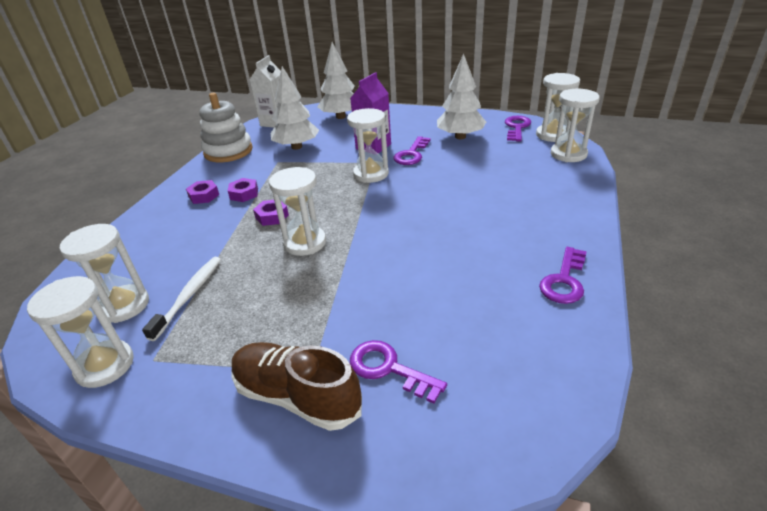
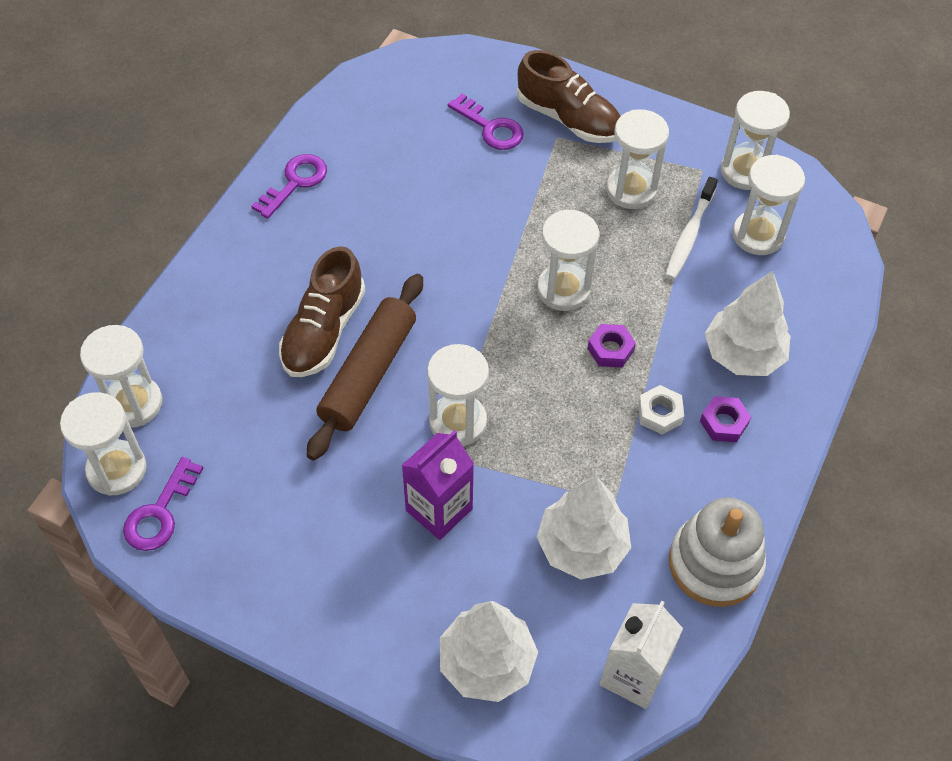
camera: 175 degrees left, 20 degrees up
purple nut [228,178,258,202] -> white nut [638,385,684,435]
purple key [394,136,431,165] -> none
white tree [437,54,486,139] -> white tree moved to [705,271,790,376]
none -> brown shoe [279,246,365,377]
none -> brown rolling pin [307,274,423,461]
none -> white hourglass [606,109,669,209]

